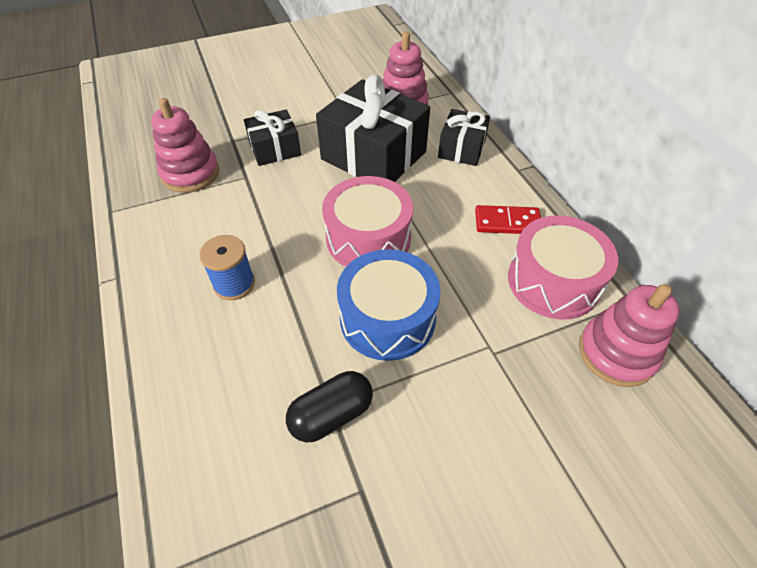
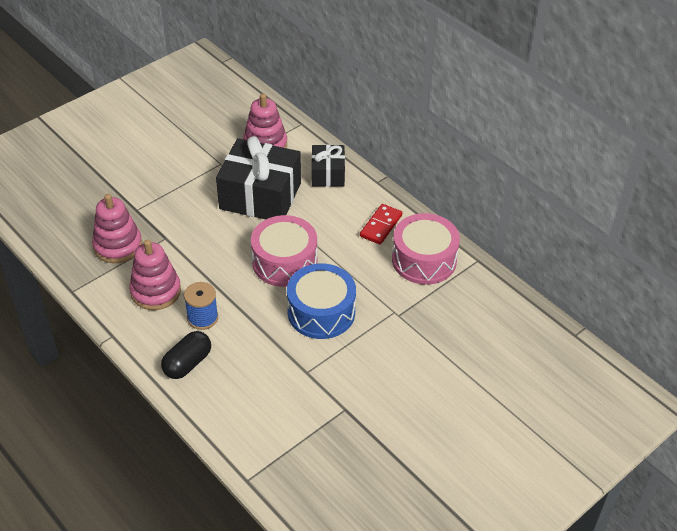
camera: 20 degrees left, 5 degrees down
black gift [244,110,301,166] -> none
black capsule [286,371,373,443] -> black capsule moved to [161,331,211,379]
red domino [475,205,541,234] -> red domino turned 45 degrees counterclockwise [360,204,402,245]
pink stacking toy [579,284,680,387] -> pink stacking toy moved to [129,239,181,310]

